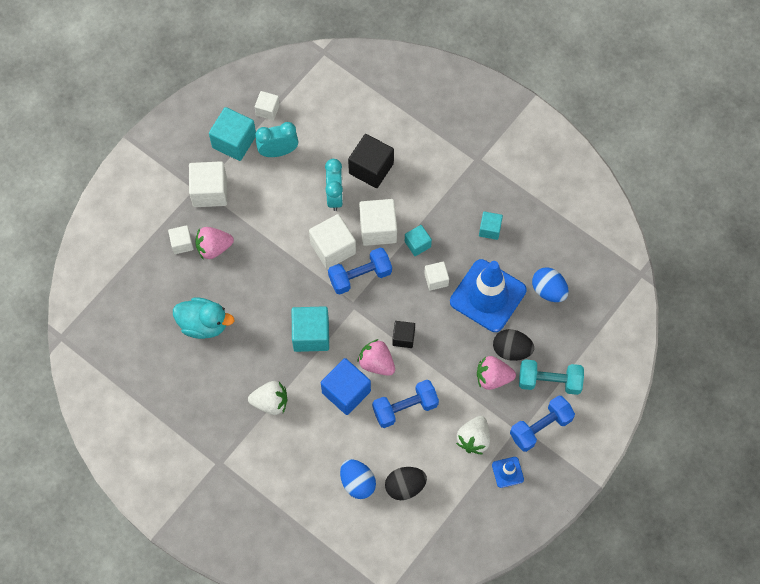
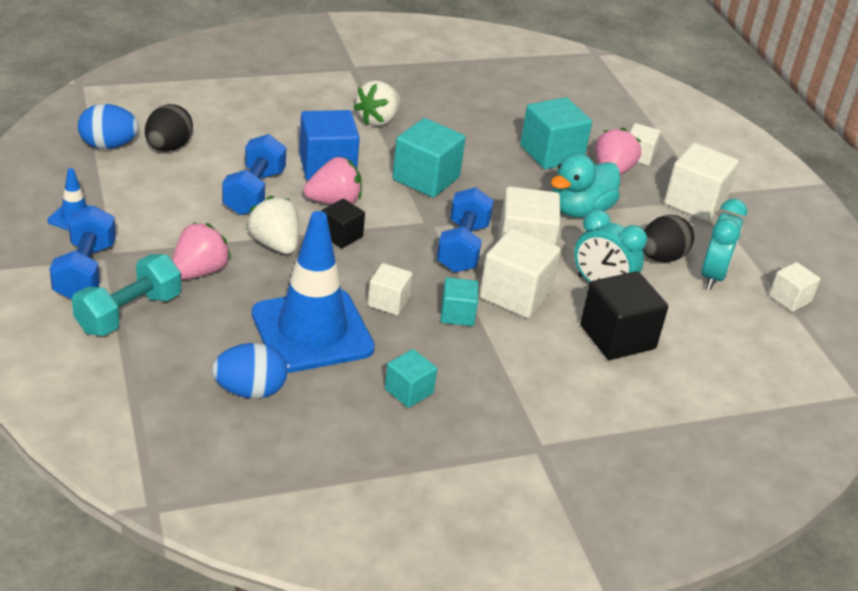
camera: 120 degrees right, 30 degrees down
turquoise duck [173,297,234,339] -> turquoise duck moved to [551,153,620,218]
turquoise cube [209,107,256,161] -> turquoise cube moved to [520,97,592,169]
blue egg [340,459,376,499] -> blue egg moved to [78,104,139,149]
white strawberry [456,416,490,454] -> white strawberry moved to [247,196,299,254]
black egg [493,329,534,361] -> black egg moved to [643,215,694,262]

